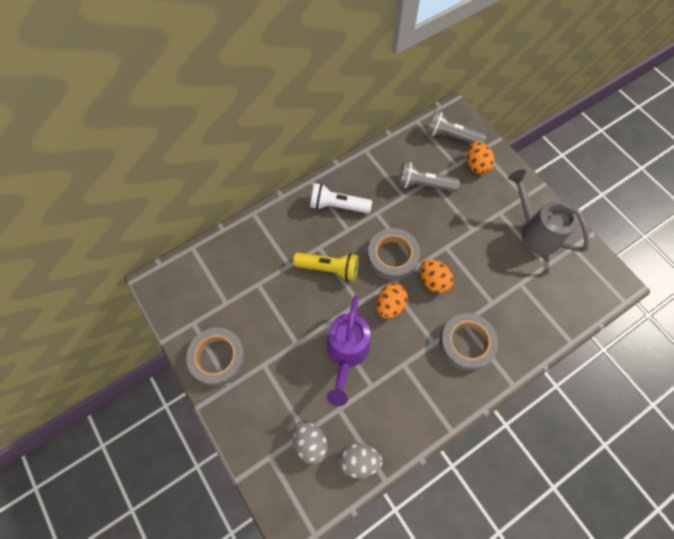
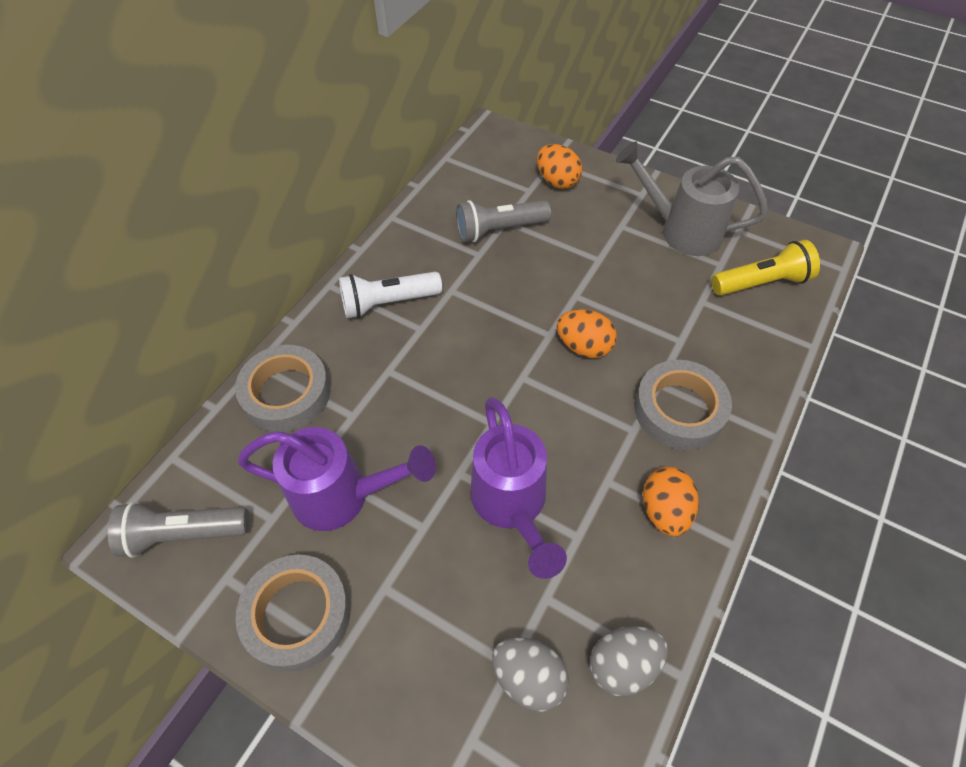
camera: 25 degrees left, 10 degrees down
yellow flashlight [293,252,359,281] -> yellow flashlight moved to [711,240,820,296]
grey tape [367,228,420,281] -> grey tape moved to [235,345,330,432]
orange egg [377,283,408,319] -> orange egg moved to [643,467,699,537]
grey flashlight [427,111,486,144] -> grey flashlight moved to [108,502,249,558]
none -> purple watering can [238,427,436,531]

